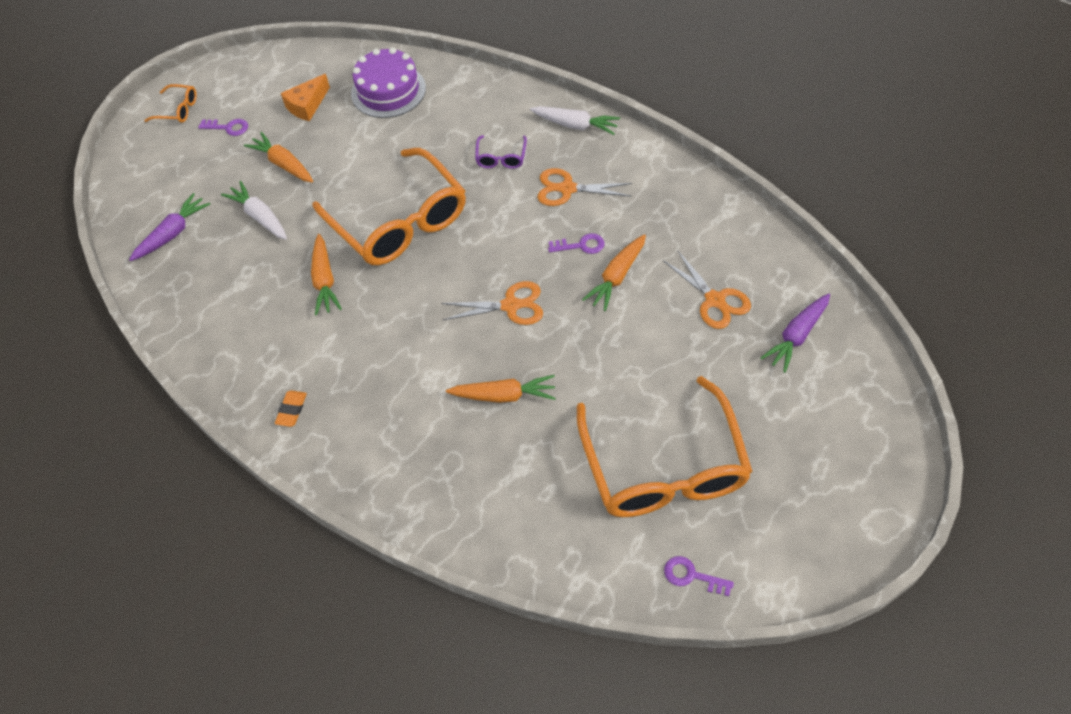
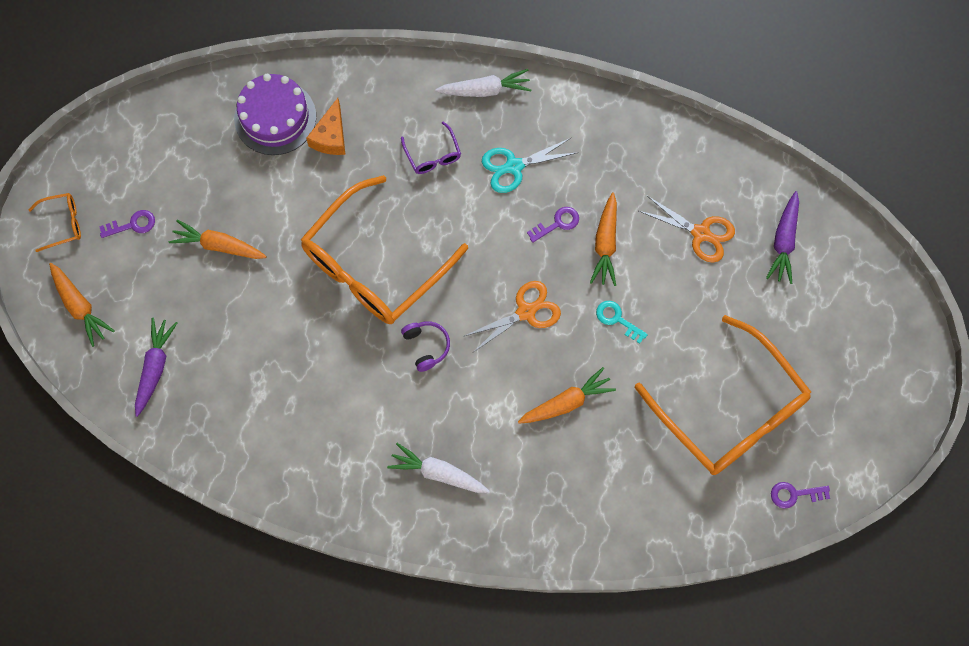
camera: 30 degrees left, 15 degrees up
white carrot [221,181,287,240] -> white carrot moved to [387,443,489,493]
orange eraser [275,390,307,427] -> none
orange cheese [281,74,330,121] -> orange cheese moved to [306,98,346,155]
orange carrot [311,234,342,316] -> orange carrot moved to [49,263,115,347]
orange glasses [312,148,466,265] -> orange glasses turned 105 degrees clockwise [300,175,468,324]
orange scissors [537,168,632,206] -> turquoise scissors [482,137,576,193]
none -> purple headphones [401,321,450,372]
none -> turquoise key [596,301,648,344]

